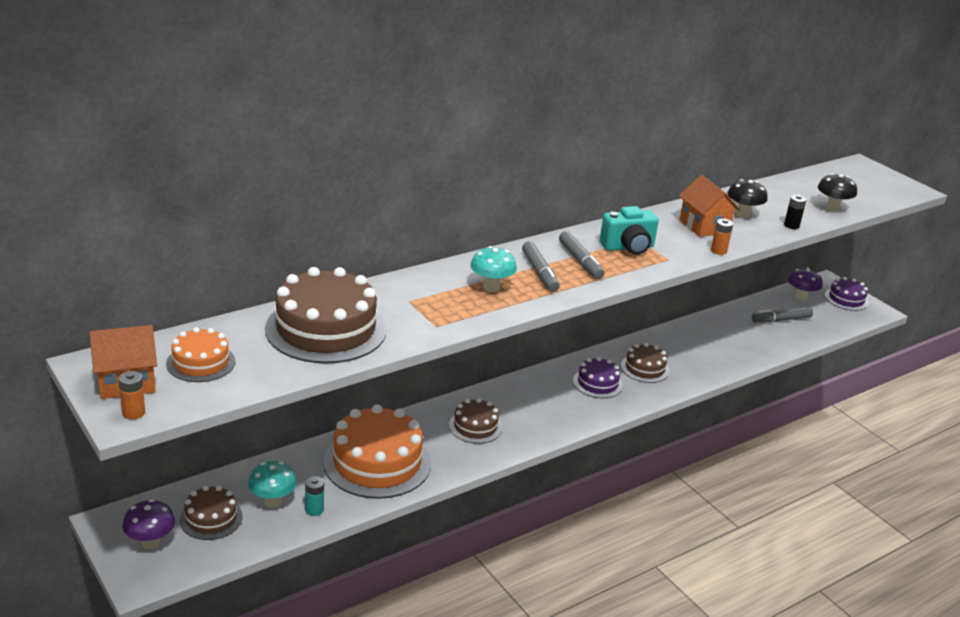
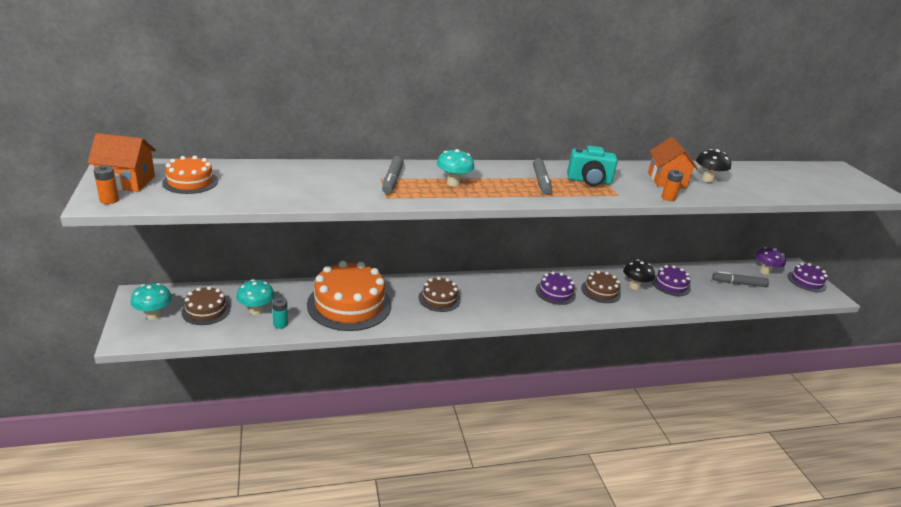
camera: 20 degrees right, 0 degrees up
purple mushroom [122,499,175,550] -> turquoise mushroom [130,283,172,320]
brown cake [265,267,387,363] -> none
grey marker [522,241,560,292] -> grey marker moved to [382,156,404,194]
black battery [784,195,806,229] -> none
black mushroom [818,174,857,212] -> black mushroom moved to [623,259,655,290]
none -> purple cake [652,265,691,296]

